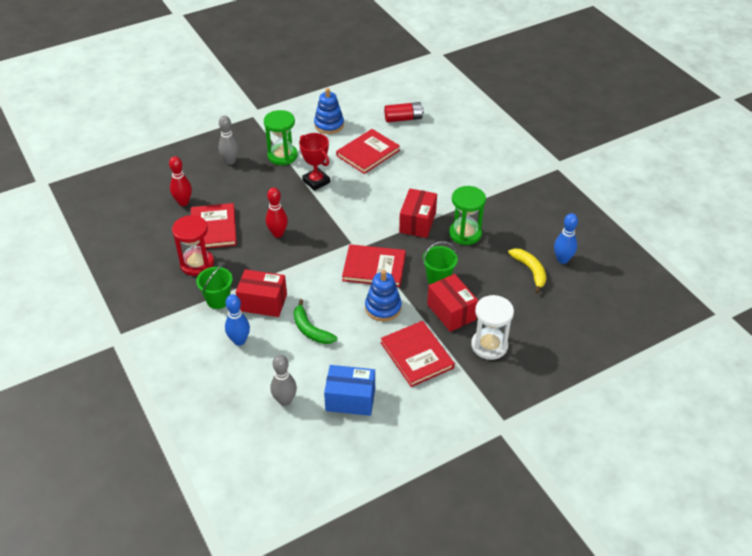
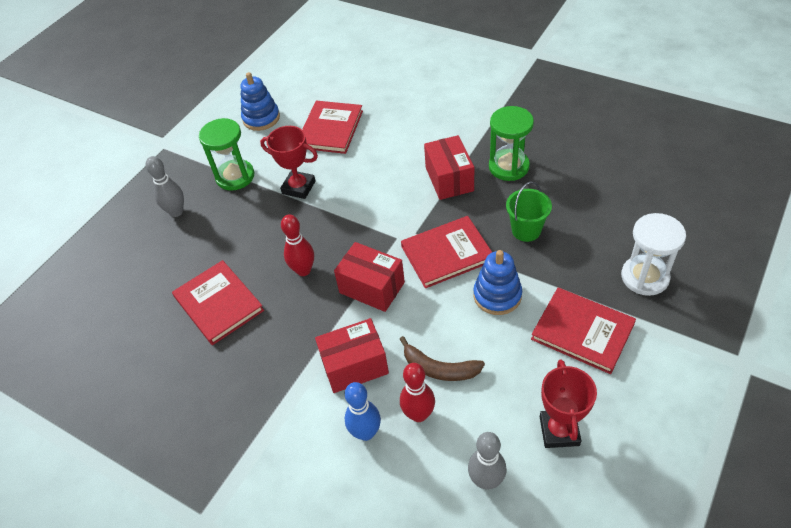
camera: 25 degrees left, 5 degrees up
red bowling pin [169,156,192,206] -> red bowling pin moved to [400,363,435,422]
red hourglass [172,215,214,276] -> none
green bucket [196,264,233,309] -> none
green banana [294,299,337,344] -> brown banana [400,336,485,381]
blue box [324,365,375,416] -> red trophy [540,359,597,448]
red battery [384,102,424,122] -> none
red box [427,274,479,332] -> red box moved to [334,242,405,312]
yellow banana [508,248,546,293] -> none
blue bowling pin [554,213,578,264] -> none

